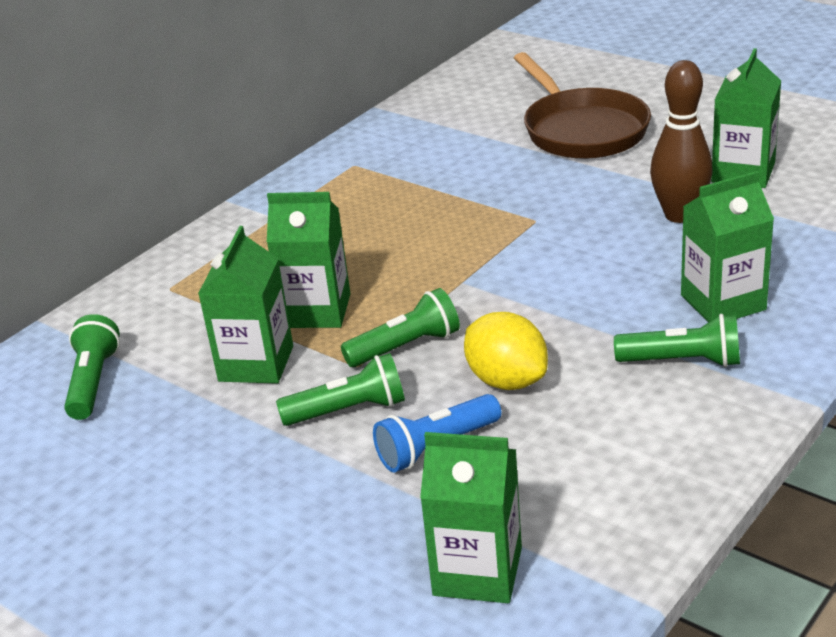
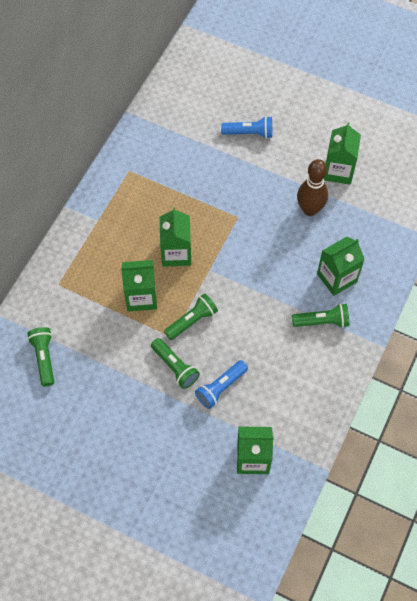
camera: 15 degrees left, 30 degrees up
green carton [198,226,293,384] -> green carton moved to [160,207,191,267]
green flashlight [276,353,405,426] -> green flashlight turned 75 degrees clockwise [151,338,200,389]
yellow lemon [464,312,548,390] -> none
brown pan [514,52,651,159] -> blue flashlight [221,116,272,139]

